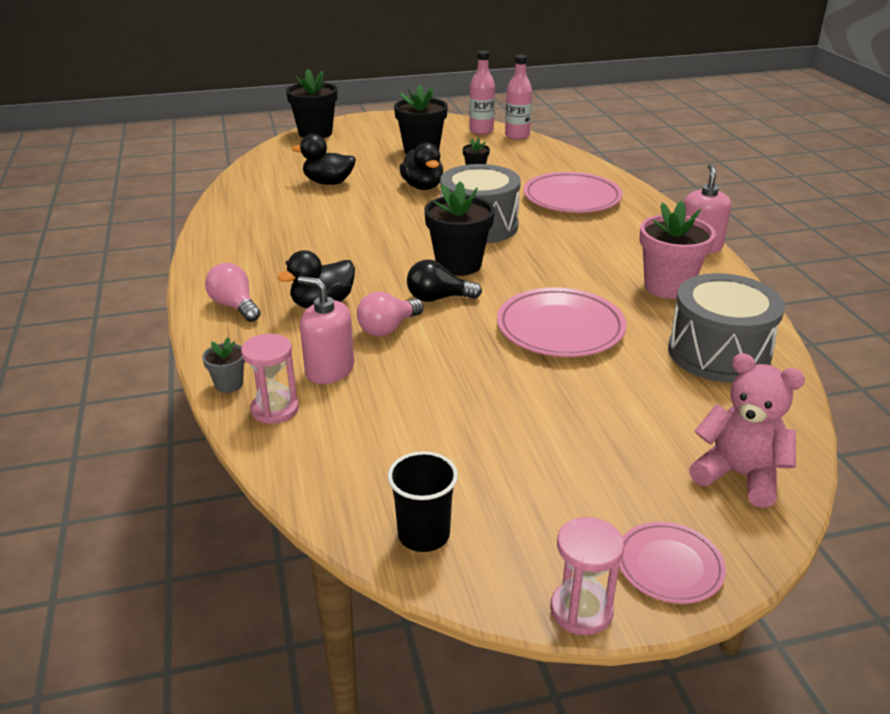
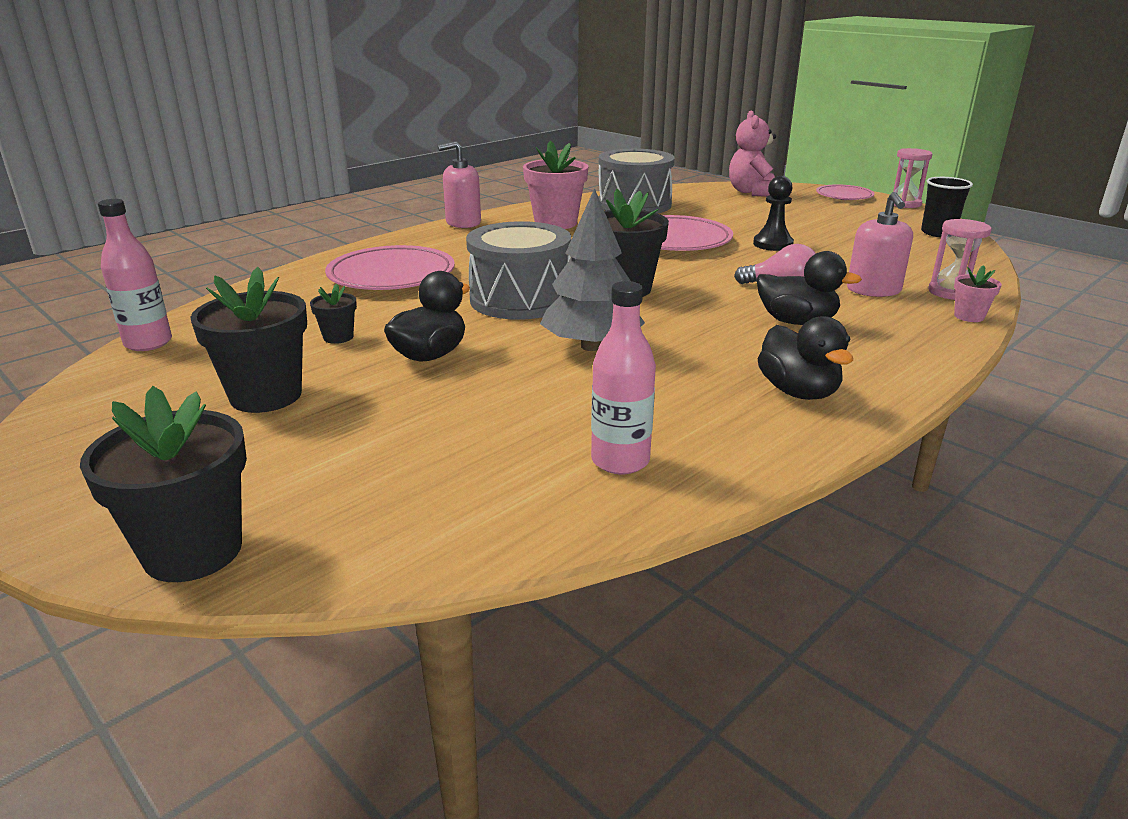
camera: 120 degrees left, 5 degrees down
grey flower pot [202,337,245,393] -> pink flower pot [954,265,1002,322]
pink light bulb [205,263,261,322] -> none
black duck [292,134,356,185] -> black duck moved to [757,316,853,400]
black light bulb [407,259,482,302] -> none
pink bottle [469,51,495,135] -> pink bottle moved to [591,281,656,474]
none -> grey tree [540,188,645,351]
none -> black pawn [753,176,794,251]

